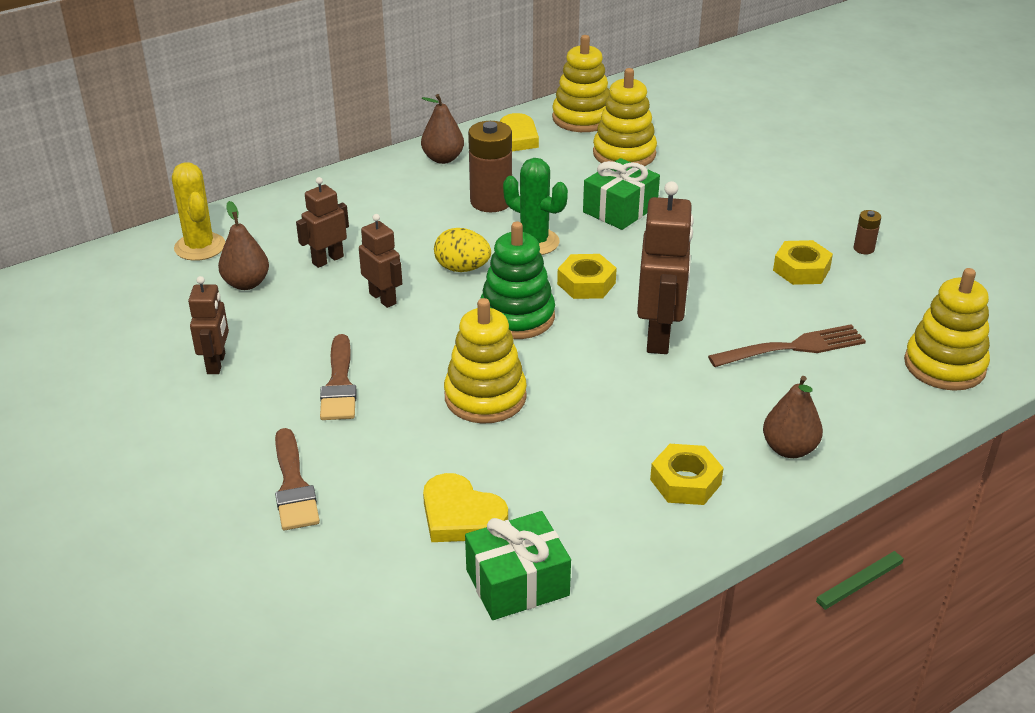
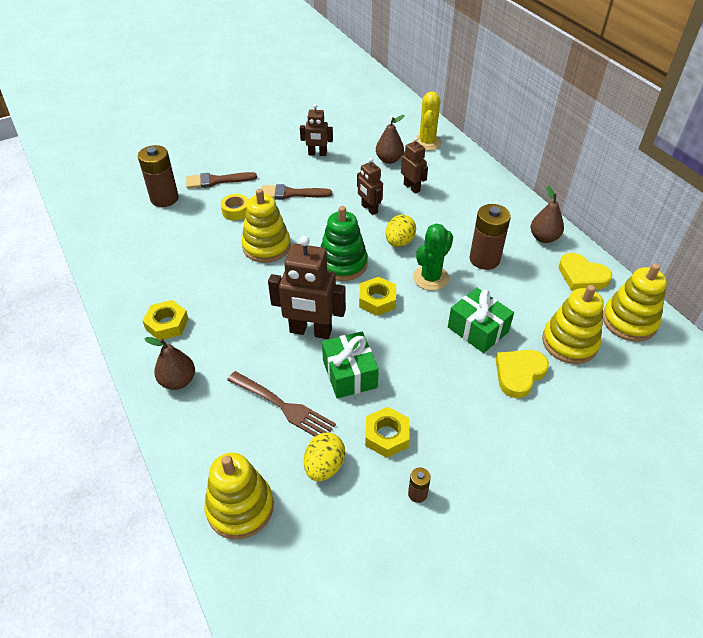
camera: 95 degrees right, 10 degrees up
yellow cactus [172,162,225,261] -> yellow cactus turned 60 degrees counterclockwise [413,91,442,151]
brown robot [359,214,402,308] -> brown robot turned 90 degrees clockwise [357,158,383,215]
yellow heart [423,473,508,542] -> yellow heart moved to [496,350,549,398]
green gift [465,511,571,620] -> green gift moved to [322,332,379,398]
brown fork [708,324,866,367] -> brown fork turned 45 degrees counterclockwise [227,371,336,437]
none -> brown battery [138,145,179,207]
none -> yellow tape [221,194,248,221]
none -> yellow egg [304,433,345,481]

